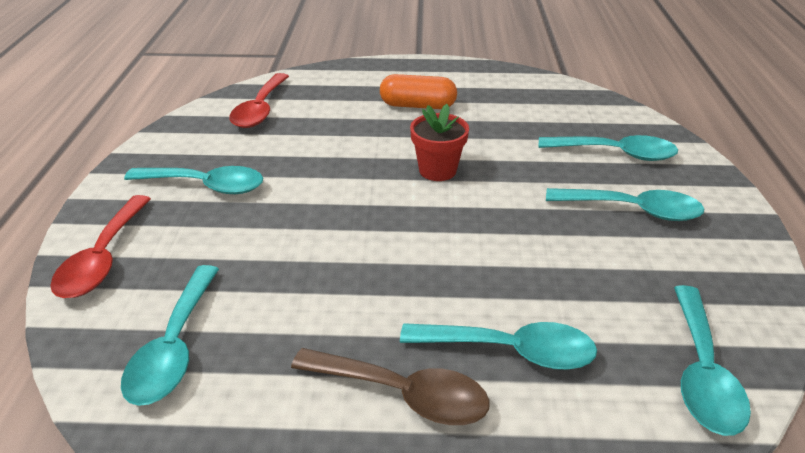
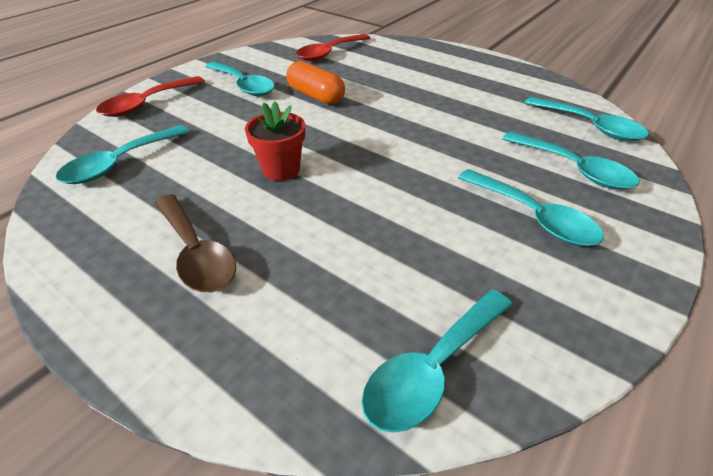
camera: 35 degrees right, 5 degrees up
orange capsule [380,74,457,109] -> orange capsule moved to [286,61,345,105]
turquoise spoon [400,322,597,370] -> turquoise spoon moved to [525,97,649,141]
red flower pot [410,104,469,181] -> red flower pot moved to [245,101,305,181]

